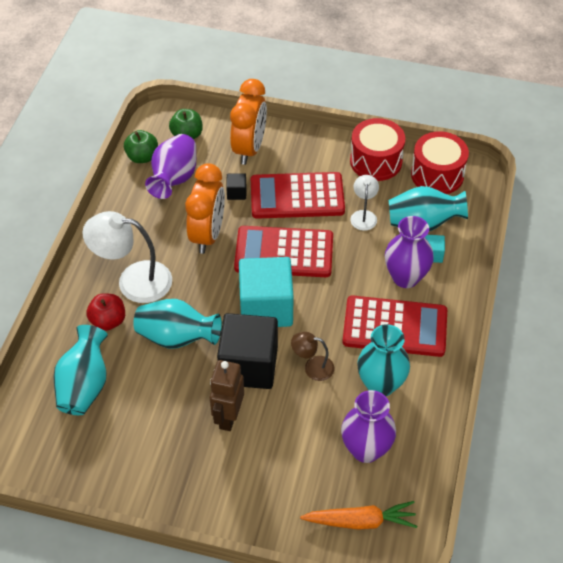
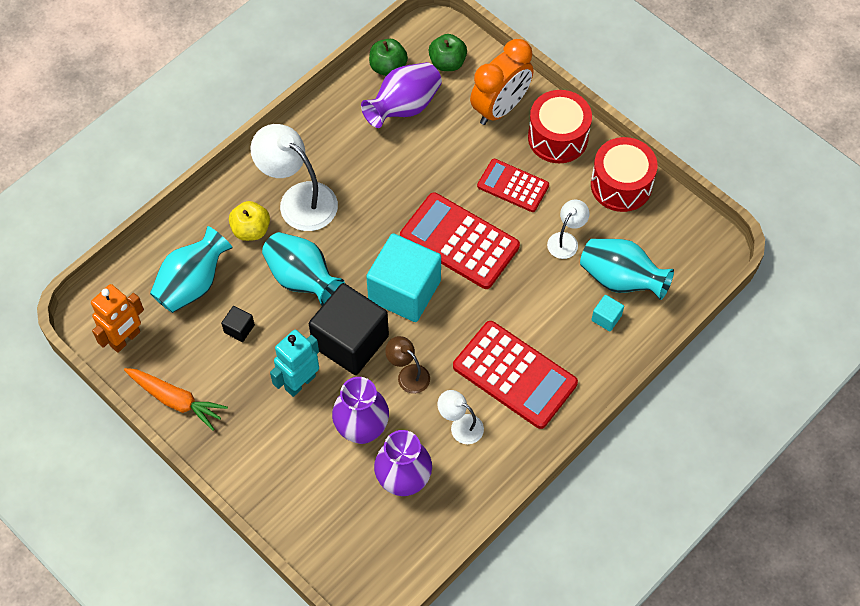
camera: 30 degrees right, 10 degrees up
red apple [86,293,125,331] -> yellow apple [229,201,270,241]
orange clock [185,163,225,254] -> none
brown robot [210,360,244,431] -> turquoise robot [270,330,319,397]
black cube [226,173,246,200] -> black cube moved to [221,306,255,342]
red calculator [251,172,345,219] -> red calculator [477,159,549,212], size x0.61
orange carrot [300,501,417,530] -> orange carrot moved to [124,368,228,431]
turquoise vase [357,324,410,396] -> white lamp [437,390,484,444]
purple vase [385,216,434,288] -> purple vase moved to [332,377,389,444]
red drum [411,131,469,194] -> red drum moved to [528,90,592,163]
none -> orange robot [91,284,144,353]

